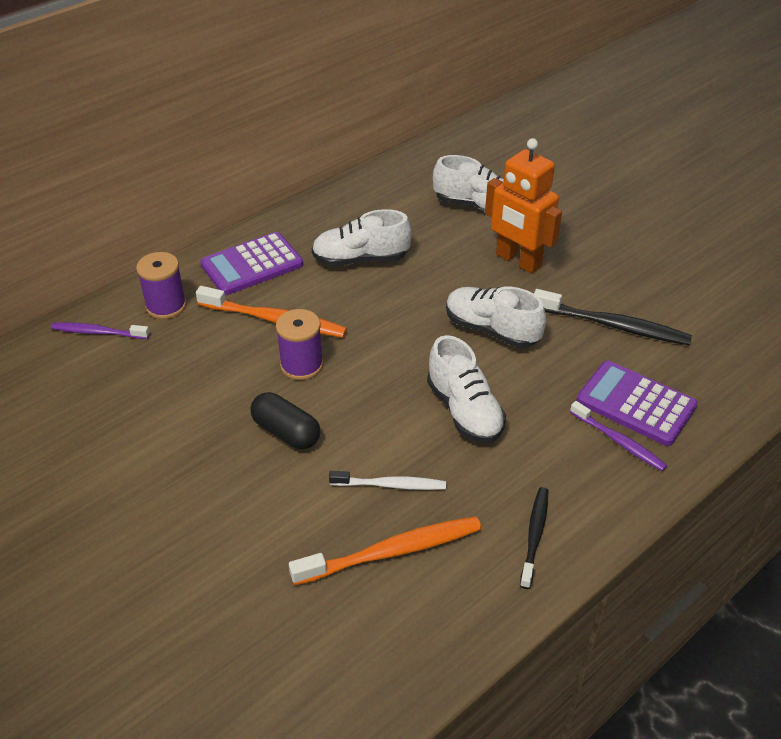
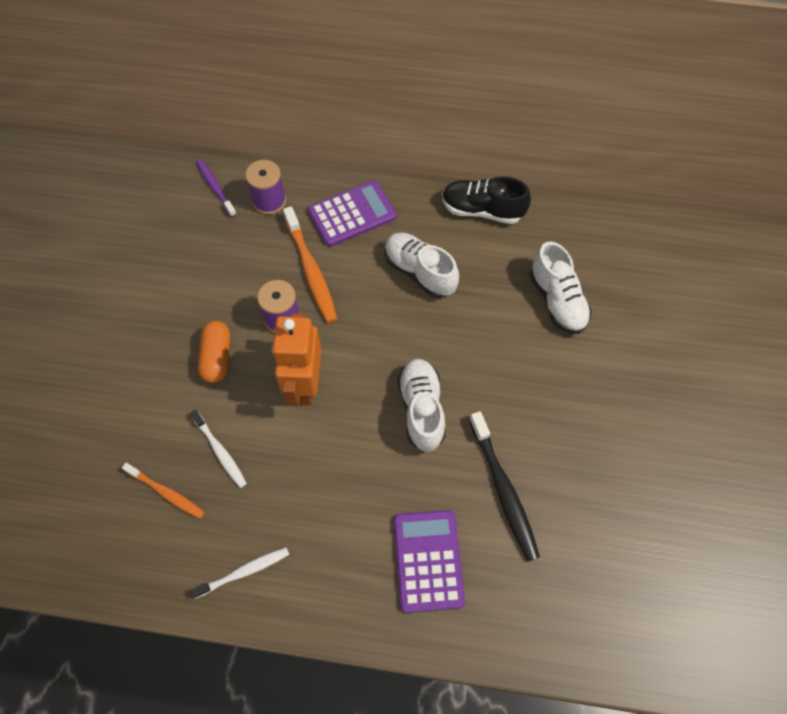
camera: 50 degrees right, 20 degrees up
purple calculator [200,232,303,295] -> purple calculator turned 135 degrees clockwise [308,180,396,247]
black capsule [251,392,320,449] -> orange capsule [198,321,230,383]
orange toothbrush [289,517,482,585] -> orange toothbrush [122,463,205,519], size x0.63
white shoe [427,335,506,443] -> none
orange robot [485,138,562,274] -> orange robot moved to [272,313,321,406]
black toothbrush [520,487,548,589] -> white toothbrush [190,547,289,599]
purple toothbrush [570,401,667,471] -> none
none -> black shoe [442,176,531,224]

